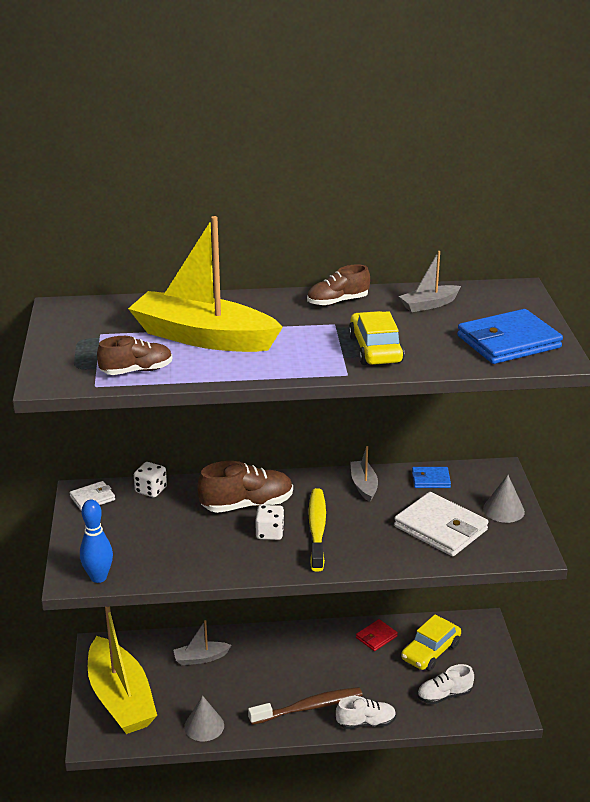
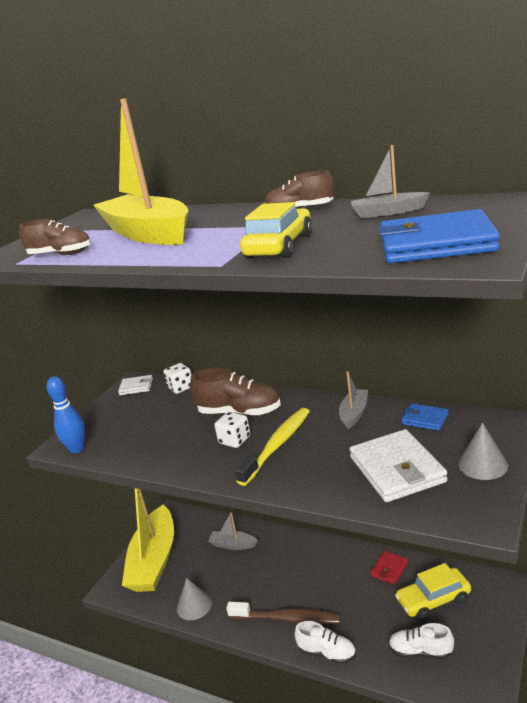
camera: 35 degrees right, 5 degrees down
red wallet [356,619,398,651] -> red wallet turned 45 degrees counterclockwise [371,551,408,584]

